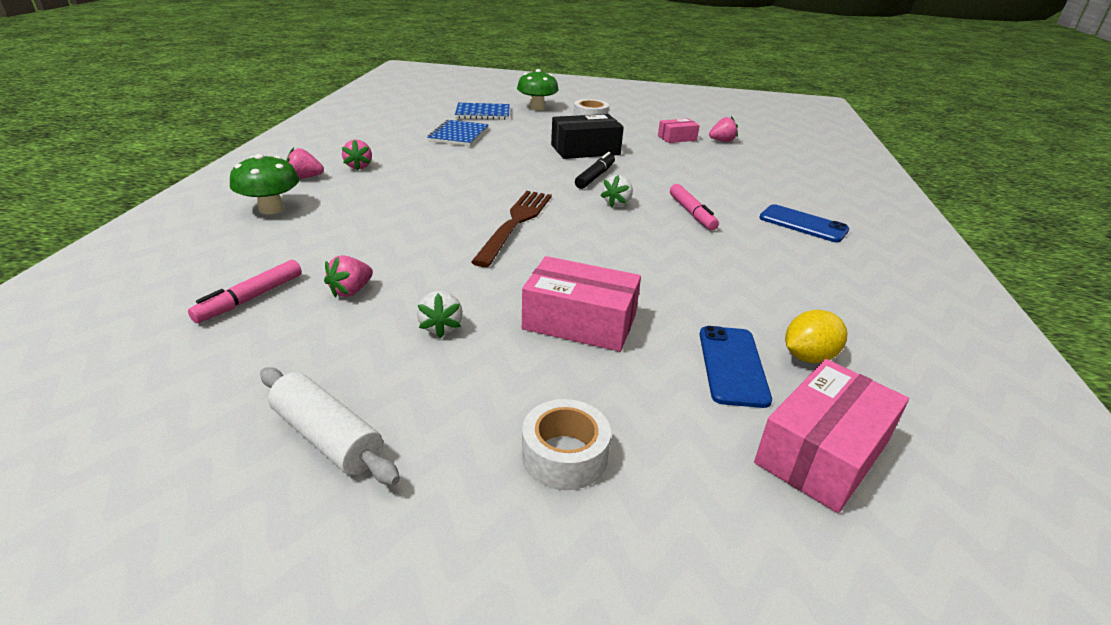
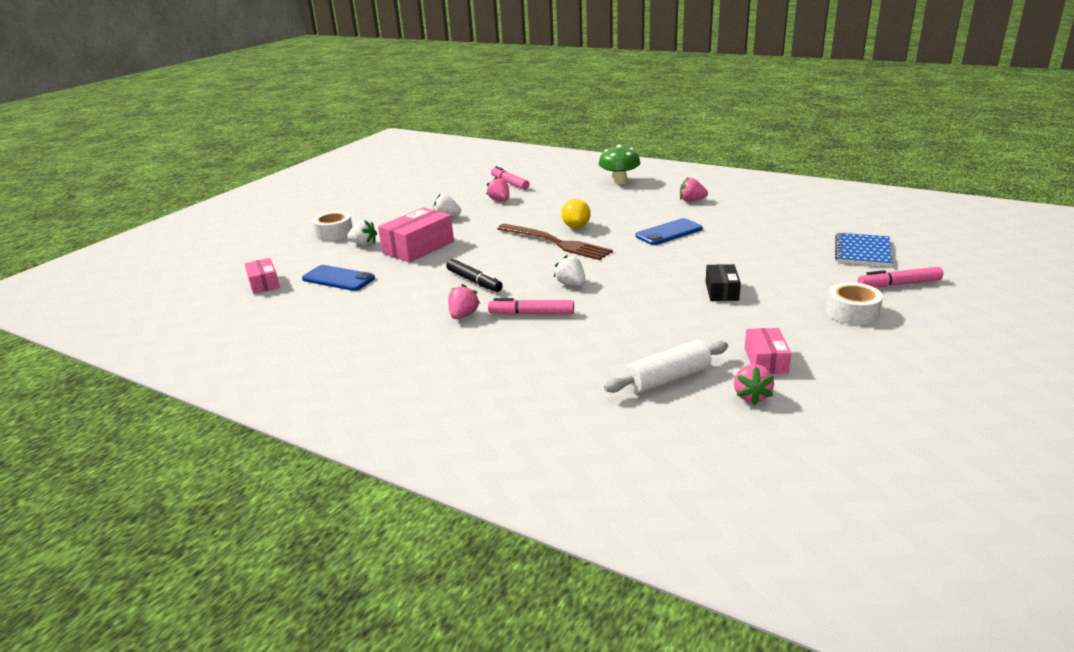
camera: 115 degrees right, 5 degrees down
white rolling pin [260,367,400,485] -> white rolling pin moved to [604,340,728,393]
pink strawberry [286,147,324,179] -> pink strawberry moved to [448,284,480,319]
blue notebook [427,120,489,146] -> none
green mushroom [517,69,559,110] -> pink marker [858,267,943,287]
black box [551,114,624,159] -> black box [706,264,741,301], size x0.58
black marker [575,152,615,189] -> black marker moved to [446,259,503,292]
pink box [754,359,909,513] -> pink box [244,258,280,294], size x0.58
blue phone [759,204,849,242] -> blue phone moved to [636,218,702,245]
yellow lemon [785,310,847,363] -> yellow lemon moved to [561,199,591,229]
none -> white strawberry [347,220,377,246]

